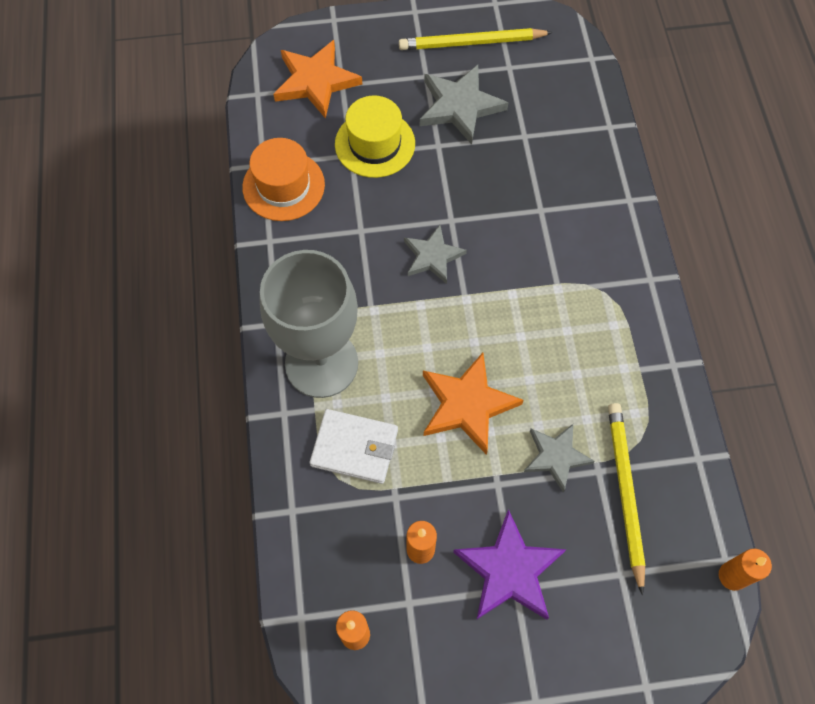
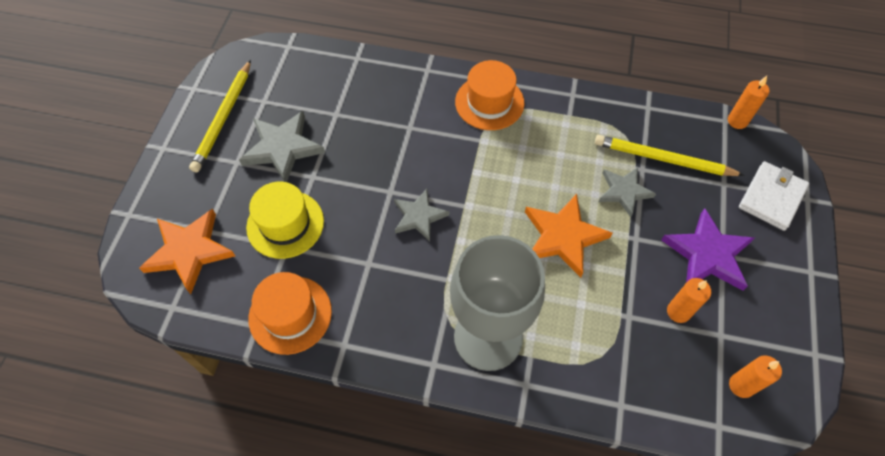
camera: 70 degrees left, 5 degrees down
white wallet [310,409,398,484] -> white wallet moved to [739,161,809,231]
none -> orange hat [455,60,525,130]

